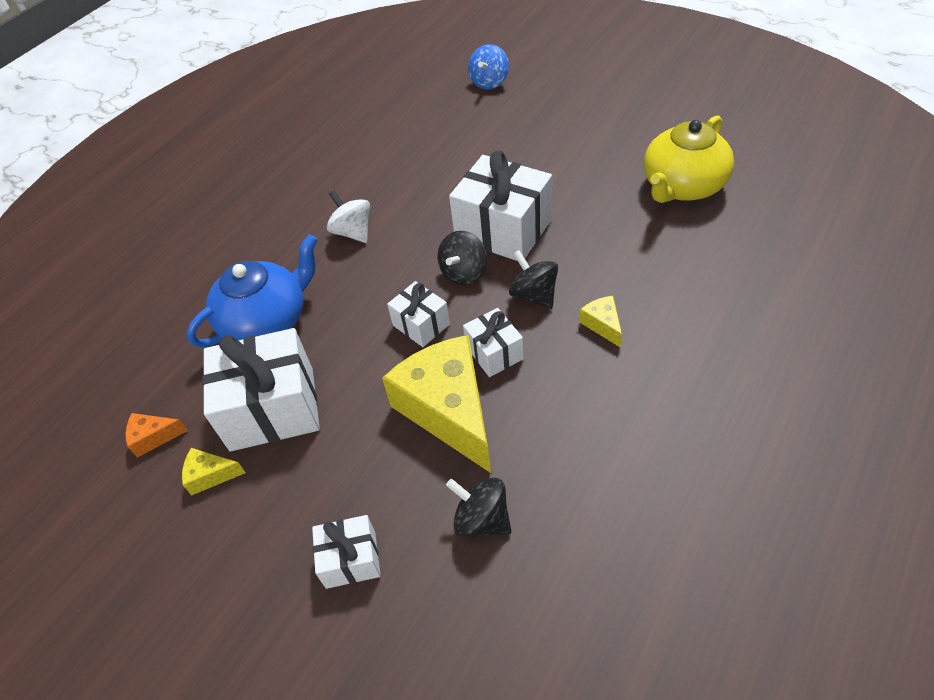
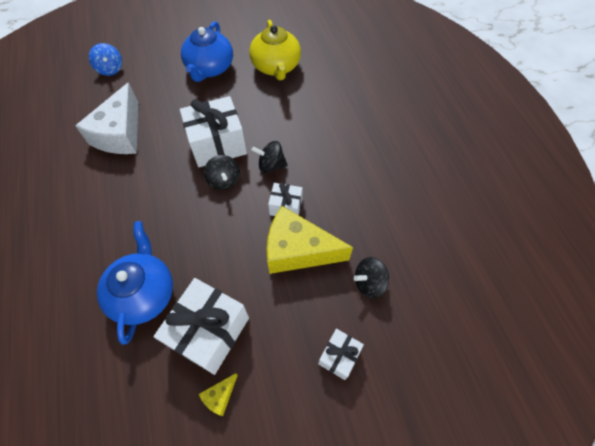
camera: 55 degrees left, 10 degrees up
orange cheese [125,413,188,458] -> none
white spinning top [327,190,370,243] -> none
white gift [387,281,450,347] -> none
yellow cheese [579,296,622,348] -> none
none -> white cheese [75,82,138,154]
none -> blue teapot [181,21,233,82]

